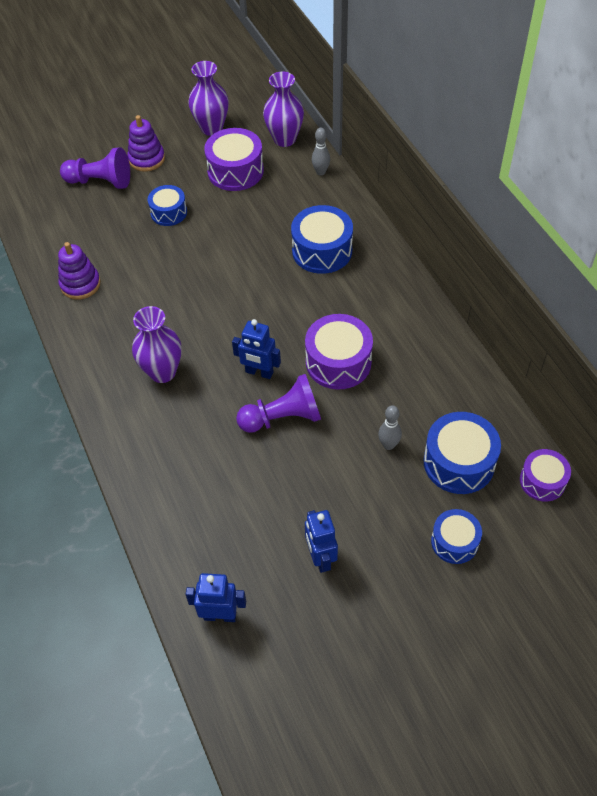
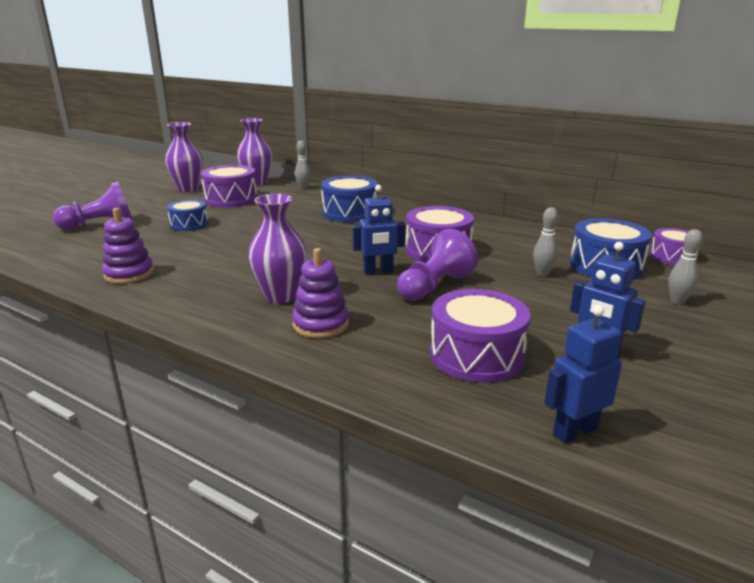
camera: 35 degrees left, 30 degrees down
purple stacking toy [127,115,165,172] -> purple stacking toy moved to [292,248,349,338]
blue drum [431,509,482,564] -> grey bowling pin [668,229,703,305]
none -> purple drum [430,289,531,383]

